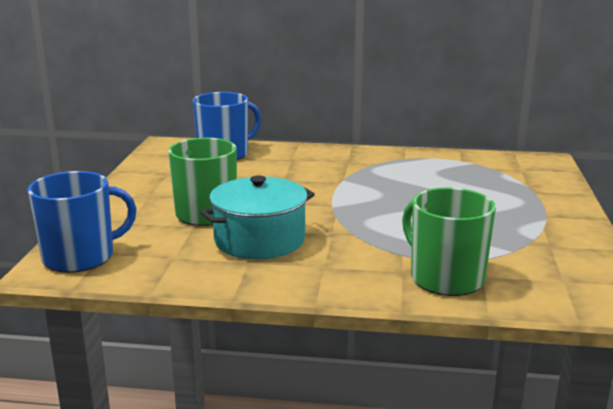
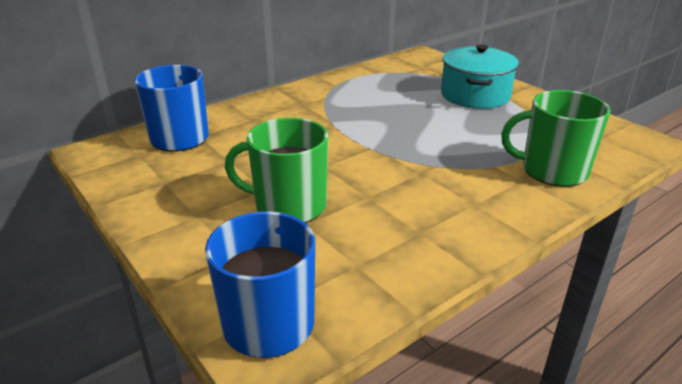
camera: 45 degrees left, 10 degrees up
turquoise pot [200,175,315,259] -> turquoise pot moved to [441,44,519,109]

